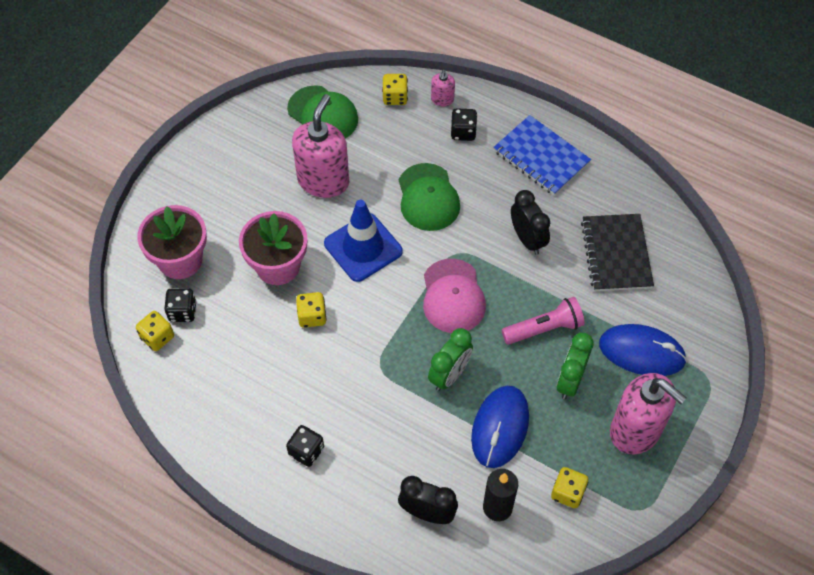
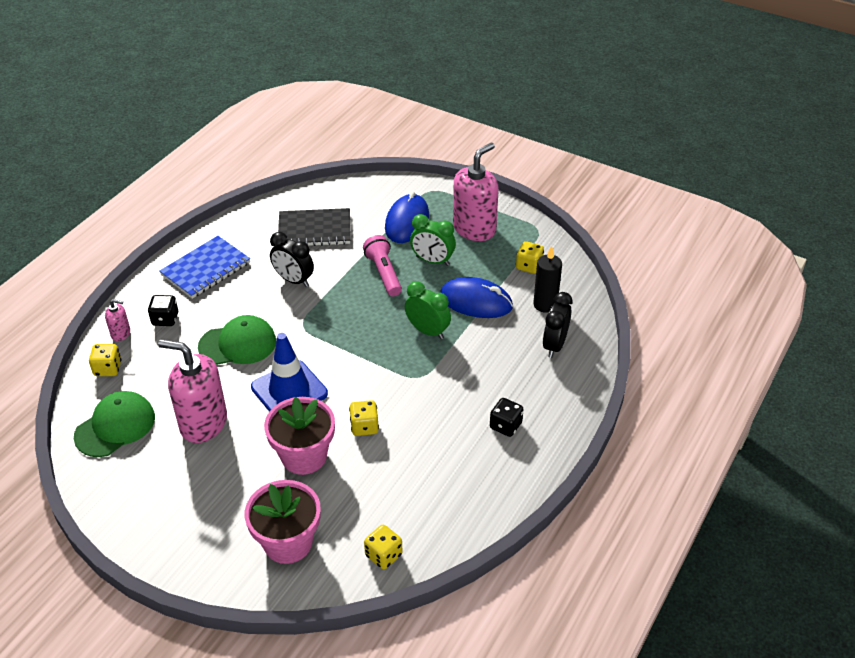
camera: 90 degrees left, 15 degrees down
black dice [164,288,197,322] -> none
pink cap [423,259,486,333] -> none
black clock [511,190,550,255] -> black clock turned 120 degrees counterclockwise [270,232,314,287]

